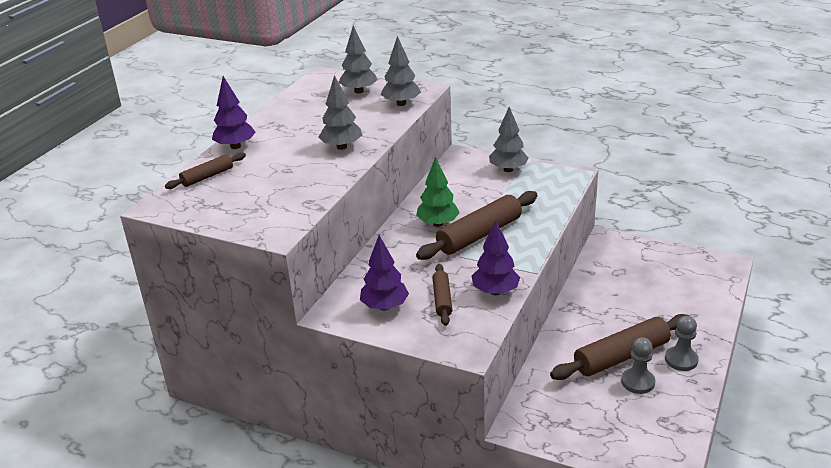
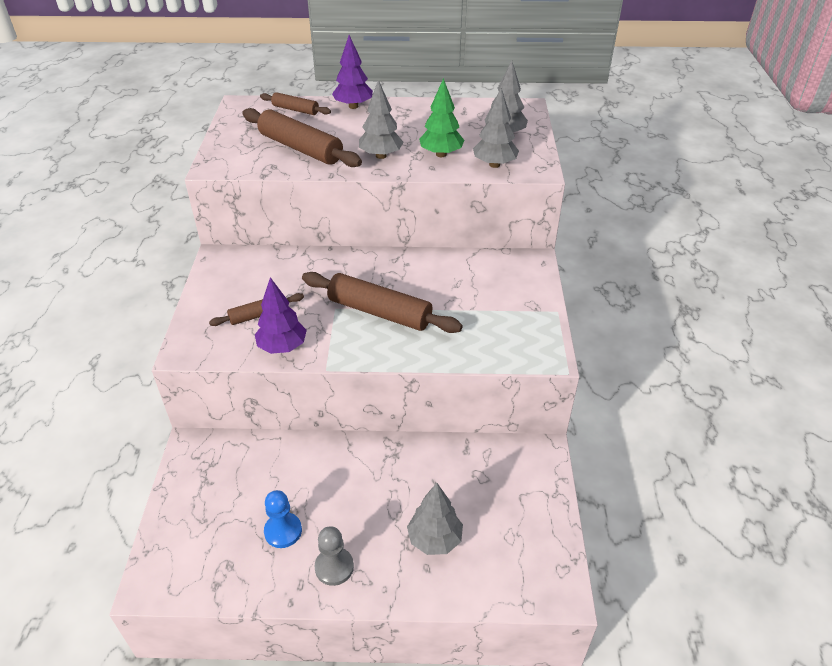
camera: 65 degrees right, 10 degrees up
purple tree [360,235,409,311] -> none
green tree [416,157,460,227] -> green tree moved to [419,78,464,157]
grey tree [489,107,529,172] -> grey tree moved to [407,483,463,555]
brown rolling pin [550,314,689,380] -> brown rolling pin moved to [243,108,362,167]
grey pawn [621,337,655,394] -> blue pawn [264,490,302,548]

